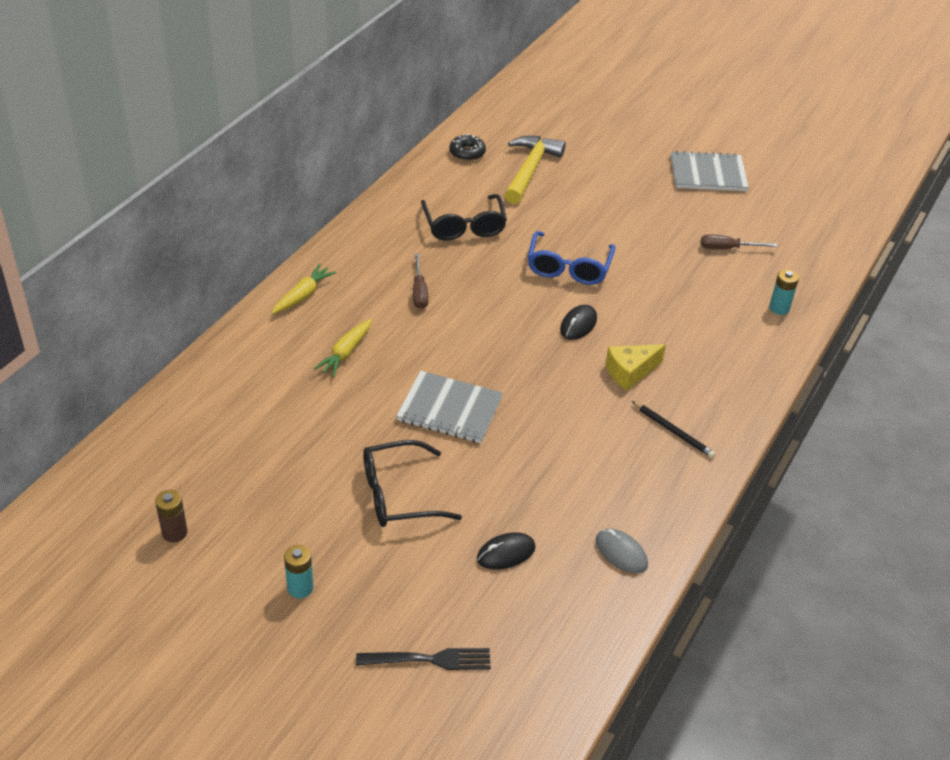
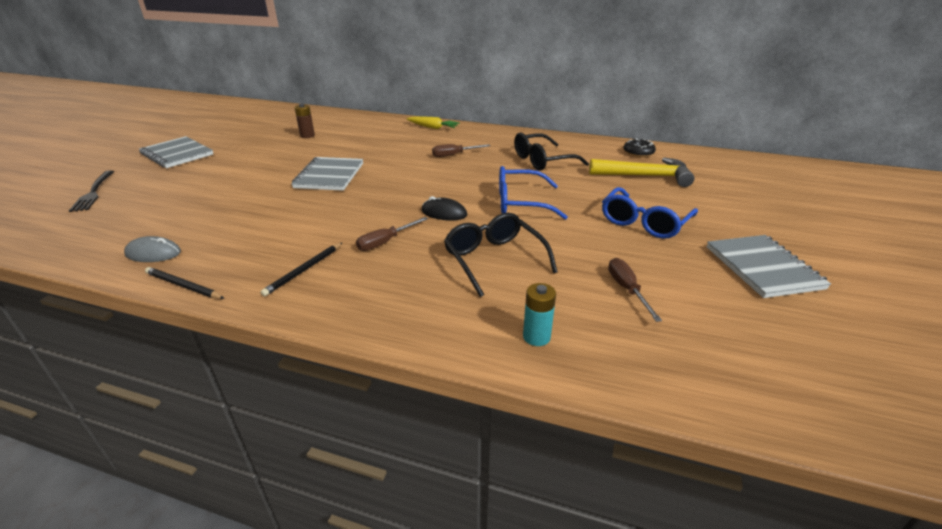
camera: 80 degrees right, 10 degrees down
brown battery [155,490,188,543] -> brown battery moved to [295,104,315,138]
turquoise battery [284,545,313,598] -> grey notebook [139,136,213,168]
yellow carrot [314,319,372,377] -> none
black glasses [363,440,462,527] -> black glasses moved to [444,213,558,297]
black mouse [477,532,536,569] -> none
grey mouse [595,528,648,574] -> grey mouse turned 60 degrees clockwise [124,236,181,262]
yellow cheese [605,344,666,391] -> brown screwdriver [356,217,428,251]
none -> black pencil [145,267,225,299]
none -> blue glasses [602,187,698,239]

